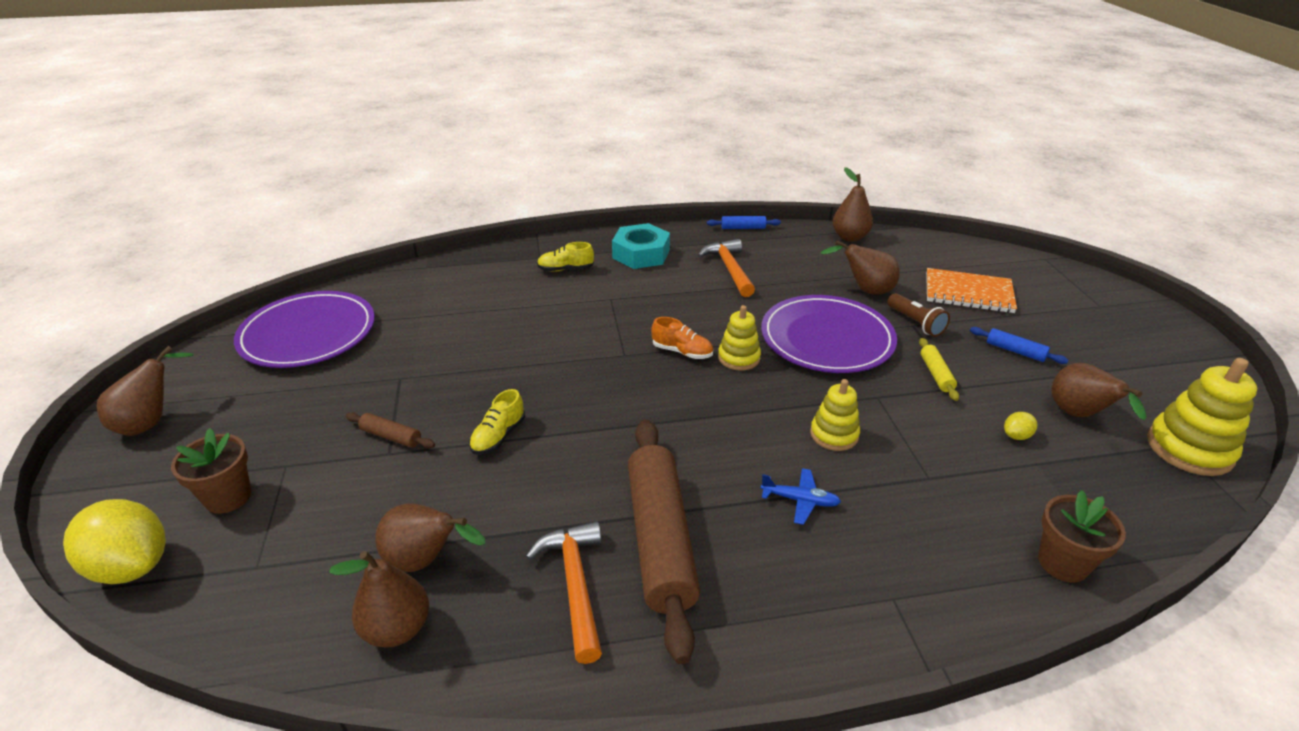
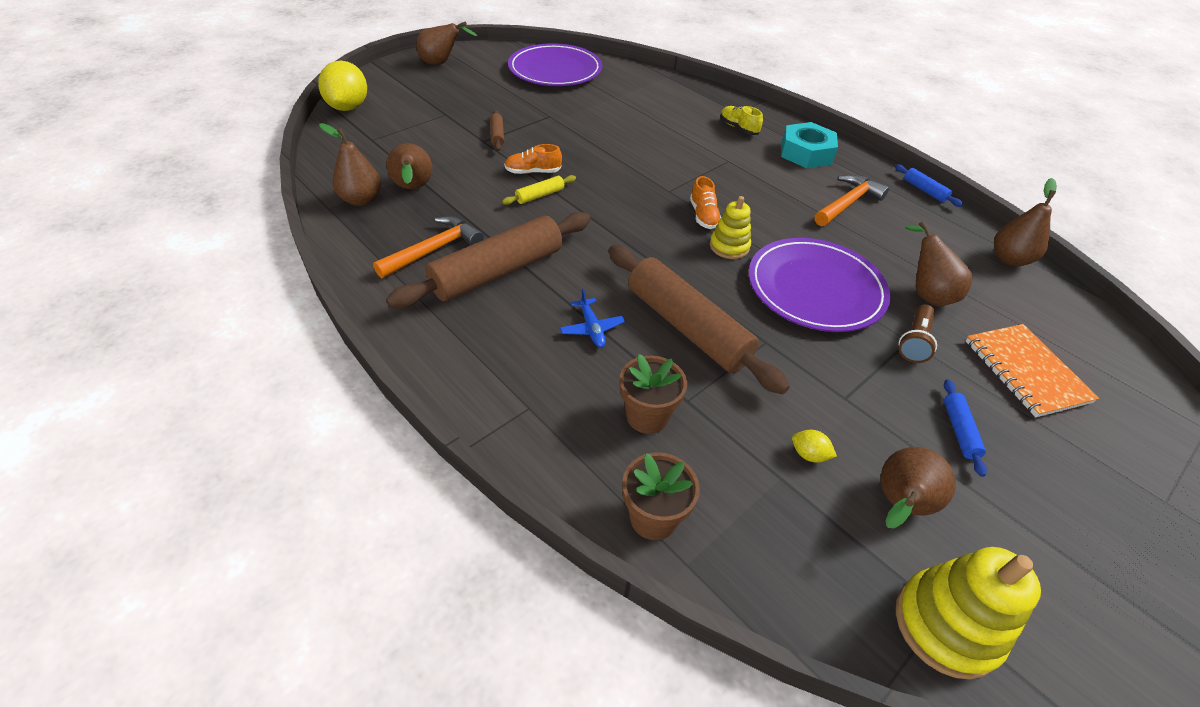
camera: 55 degrees right, 10 degrees up
brown flower pot [171,428,251,514] -> brown flower pot moved to [620,354,687,434]
yellow shoe [469,389,525,455] -> orange shoe [504,144,562,174]
yellow stacking toy [810,379,860,451] -> brown rolling pin [608,245,790,394]
yellow rolling pin [919,338,959,401] -> yellow rolling pin moved to [502,175,576,205]

